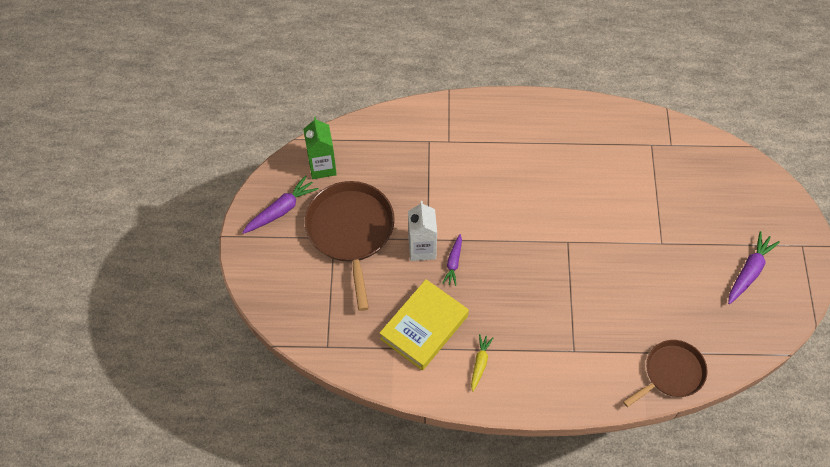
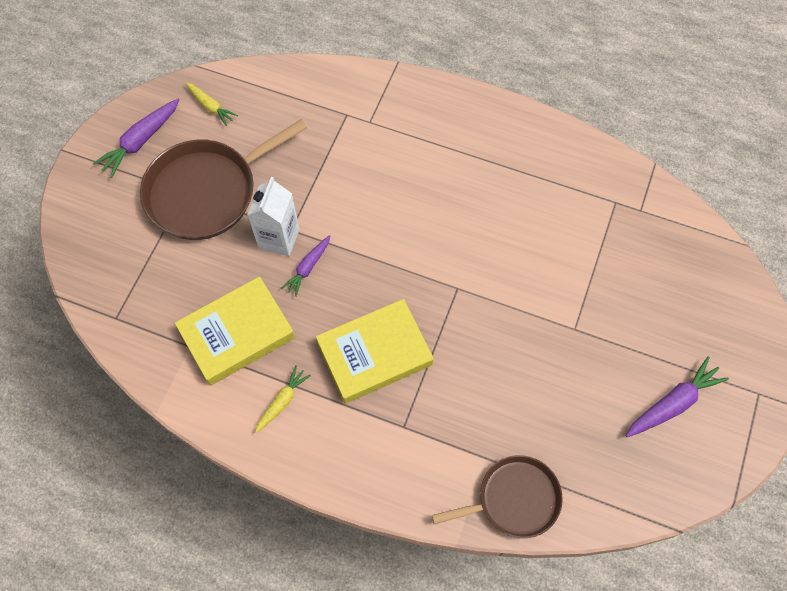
camera: 20 degrees right, 5 degrees up
purple carrot [242,175,319,234] -> purple carrot turned 150 degrees clockwise [93,99,179,178]
green carton [303,117,337,179] -> yellow carrot [185,82,238,126]
brown pan [304,181,395,311] -> brown pan turned 135 degrees counterclockwise [140,119,307,240]
none -> yellow book [316,299,434,404]

